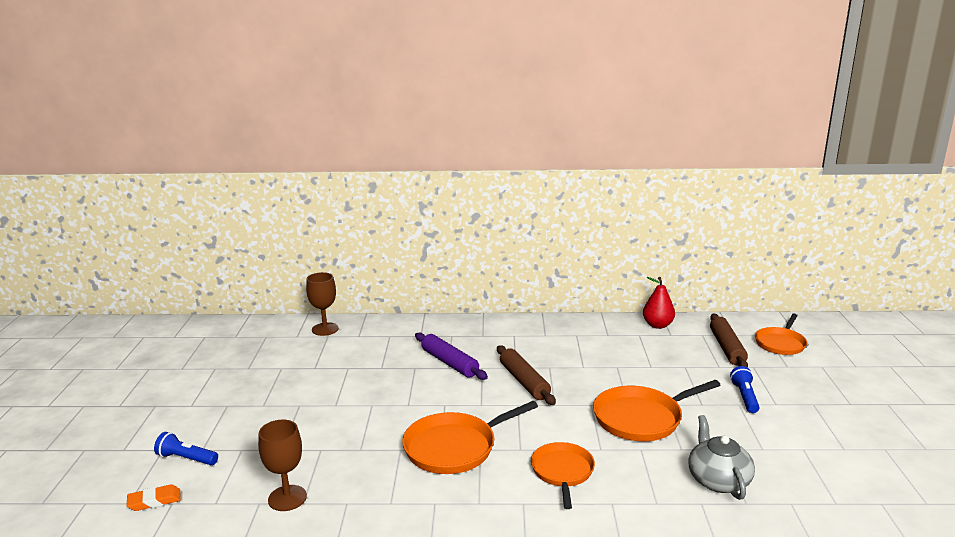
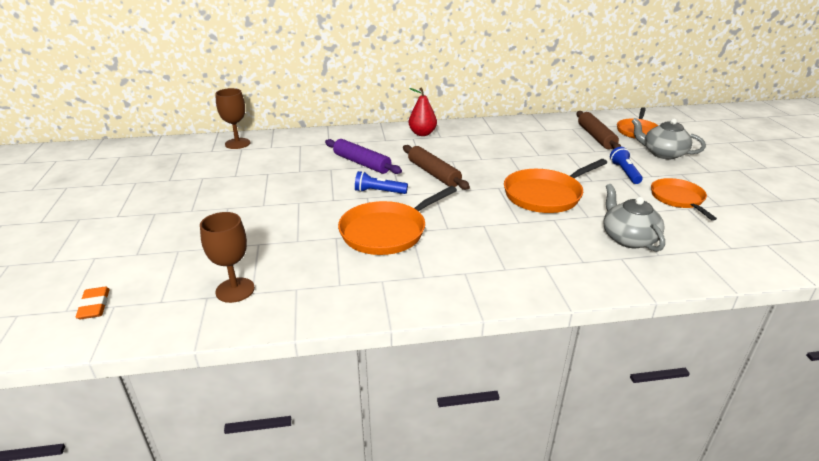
camera: 10 degrees left, 10 degrees up
orange eraser [126,484,181,511] -> orange eraser turned 75 degrees counterclockwise [75,287,110,319]
blue flashlight [154,432,218,465] -> blue flashlight moved to [355,171,408,194]
orange pan [531,442,595,509] -> orange pan moved to [651,178,717,221]
red pear [643,277,675,329] -> red pear moved to [409,87,437,136]
none -> grey teapot [631,118,706,159]

